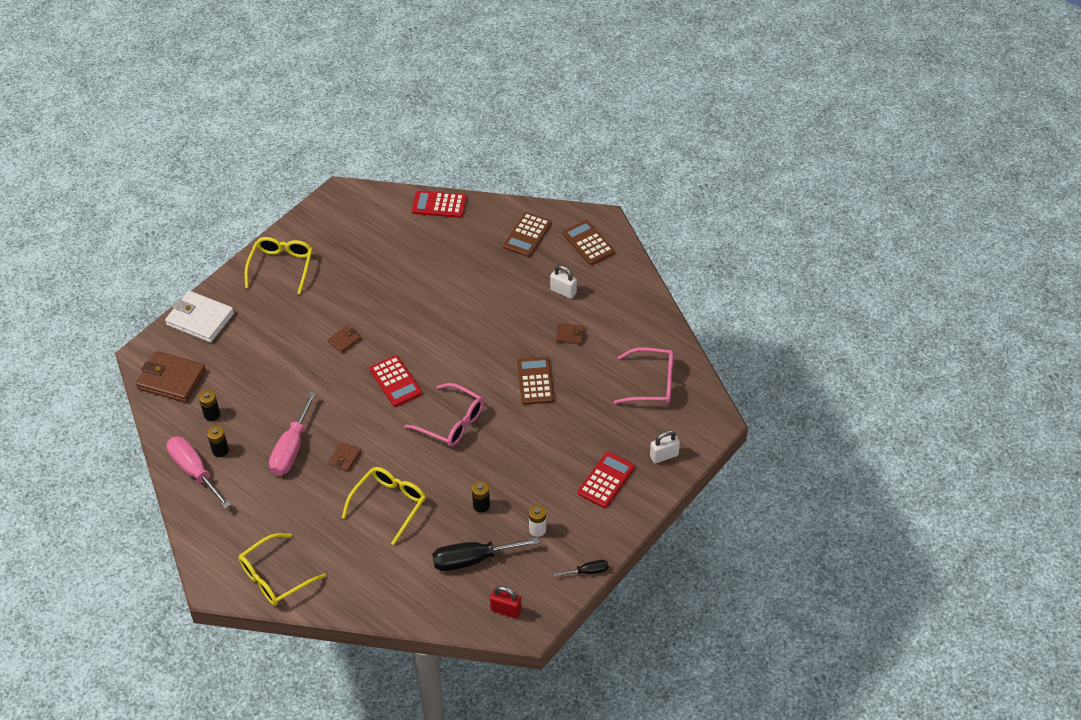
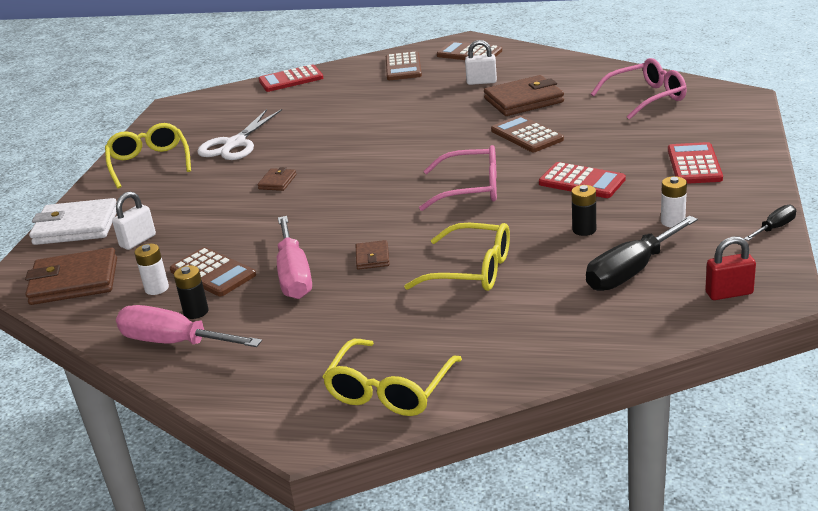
camera: 25 degrees left, 20 degrees down
black battery [199,390,220,421] -> white battery [134,244,169,295]
yellow glasses [342,467,426,545] -> yellow glasses turned 105 degrees clockwise [404,223,510,291]
red calculator [369,355,422,407] -> red calculator moved to [539,162,626,198]
brown wallet [556,323,585,344] -> brown wallet [484,75,564,116], size x2.07
white padlock [650,430,680,463] -> white padlock moved to [112,192,156,250]
none -> brown calculator [170,247,256,296]
none -> white scissors [197,109,282,160]

